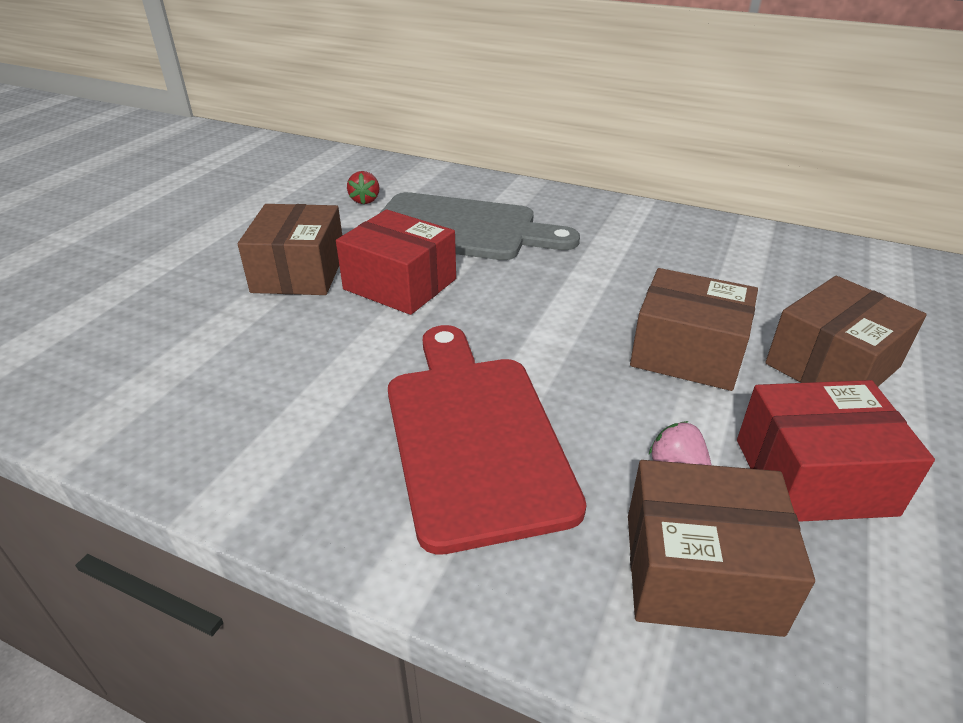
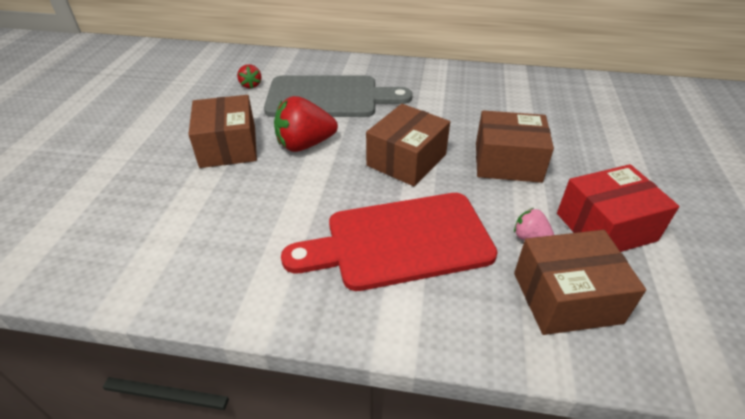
camera: 15 degrees left, 5 degrees up
red box [336,209,456,315] -> red strawberry [274,96,338,152]
red cutting board [388,325,586,555] -> red cutting board turned 75 degrees counterclockwise [281,193,498,291]
brown box [765,276,926,387] -> brown box moved to [366,104,450,186]

